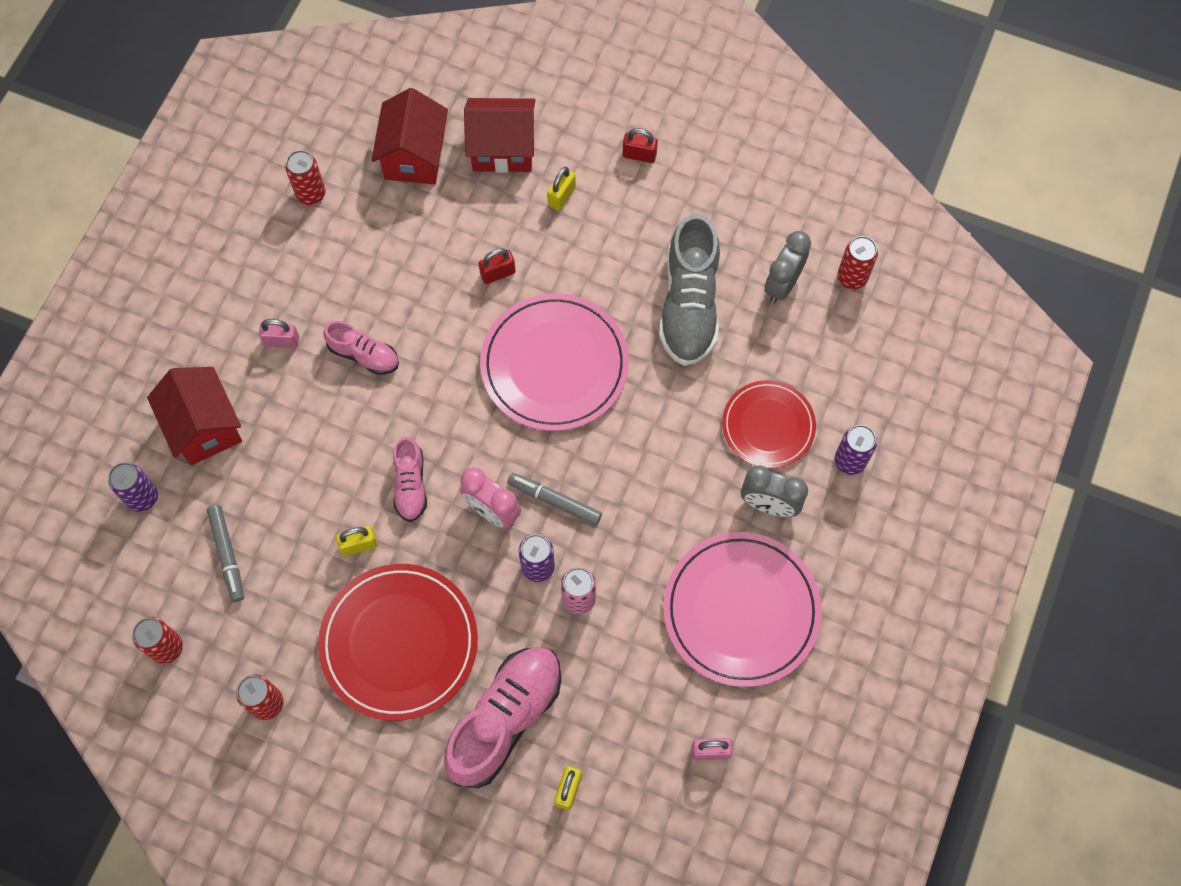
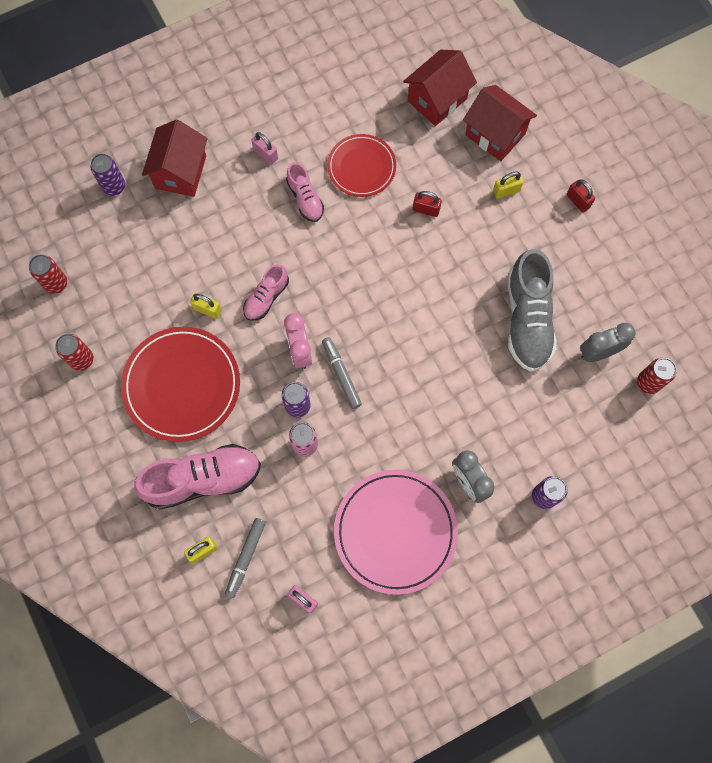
camera: 40 degrees right, 5 degrees up
grey marker [207,505,244,602] -> grey marker moved to [225,518,266,598]
red can [285,150,326,205] -> none
pink plate [480,293,629,431] -> none
grey shoe [659,213,720,366] -> grey shoe turned 45 degrees counterclockwise [508,249,556,372]
red plate [722,380,816,468] -> red plate moved to [327,134,396,197]

